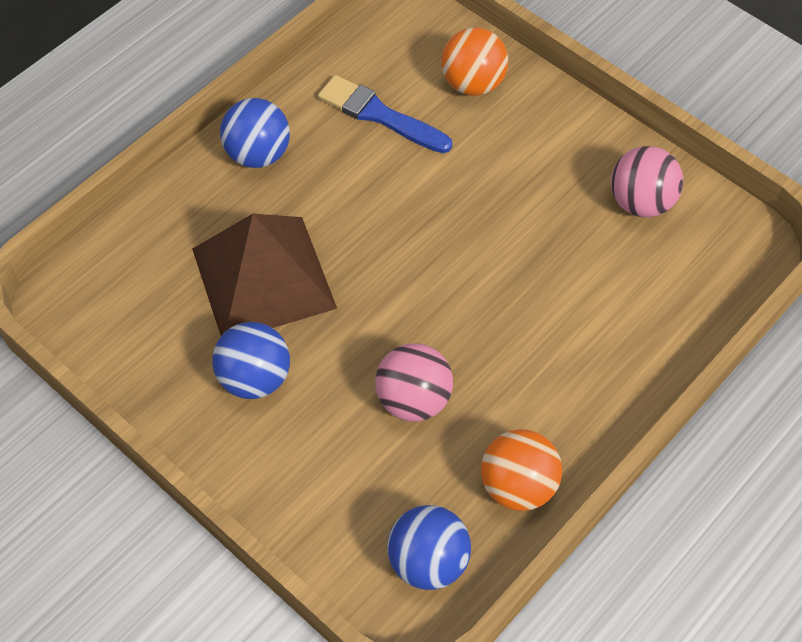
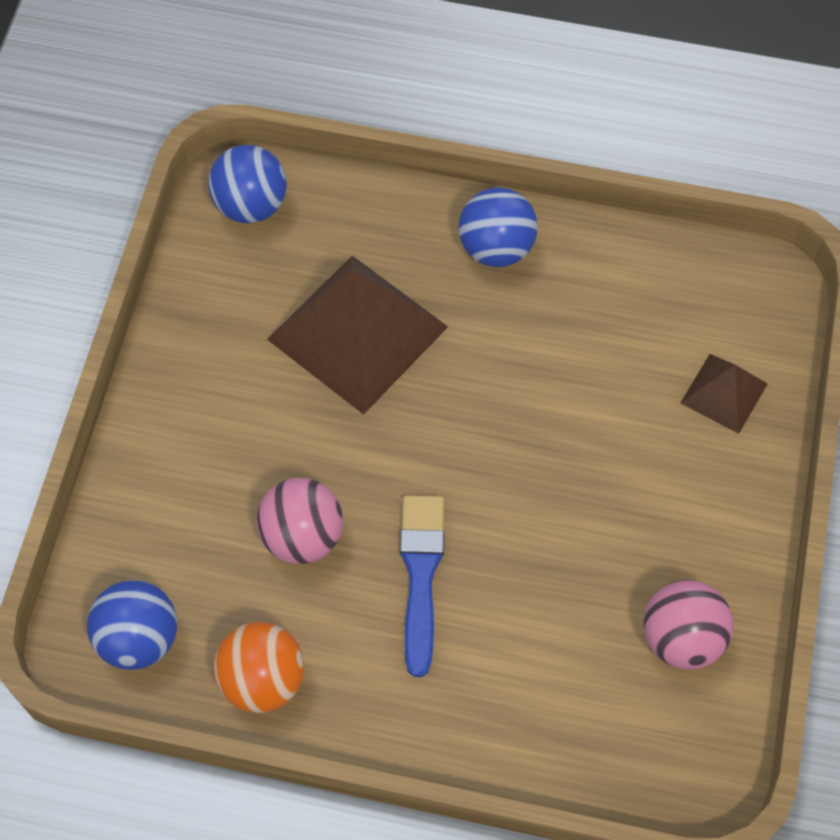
camera: 60 degrees right, 5 degrees up
blue ball [212,322,290,399] -> blue ball moved to [208,145,287,223]
blue brush [318,75,452,153] -> blue brush moved to [400,495,444,677]
orange ball [441,27,508,96] -> brown pyramid [681,354,768,434]

